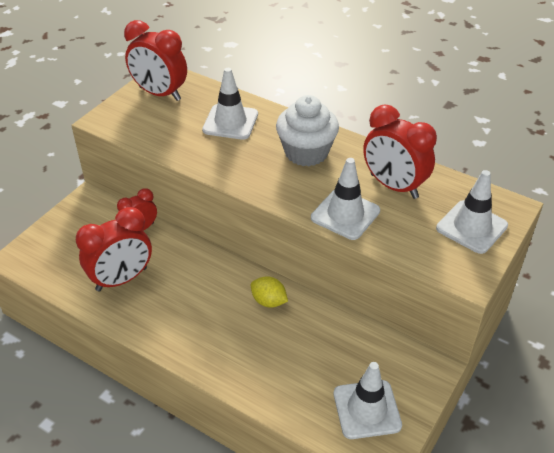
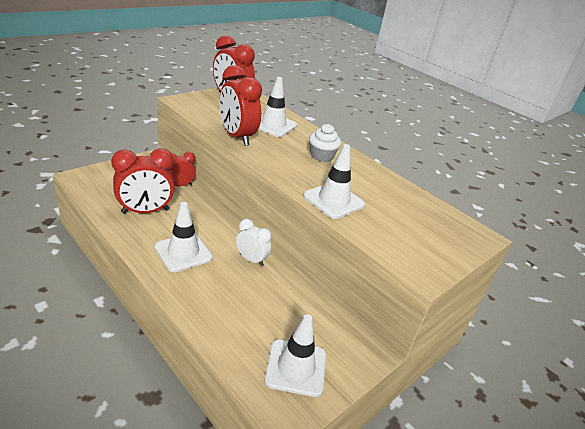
camera: 10 degrees right, 10 degrees down
yellow lemon [251,276,288,308] -> white clock [236,219,272,266]
white cupcake [276,95,339,166] -> white cupcake [309,124,341,162], size x0.64
red clock [363,104,437,199] -> red clock moved to [220,65,262,146]
white traffic cone [436,170,508,254] -> white traffic cone moved to [155,202,213,272]

